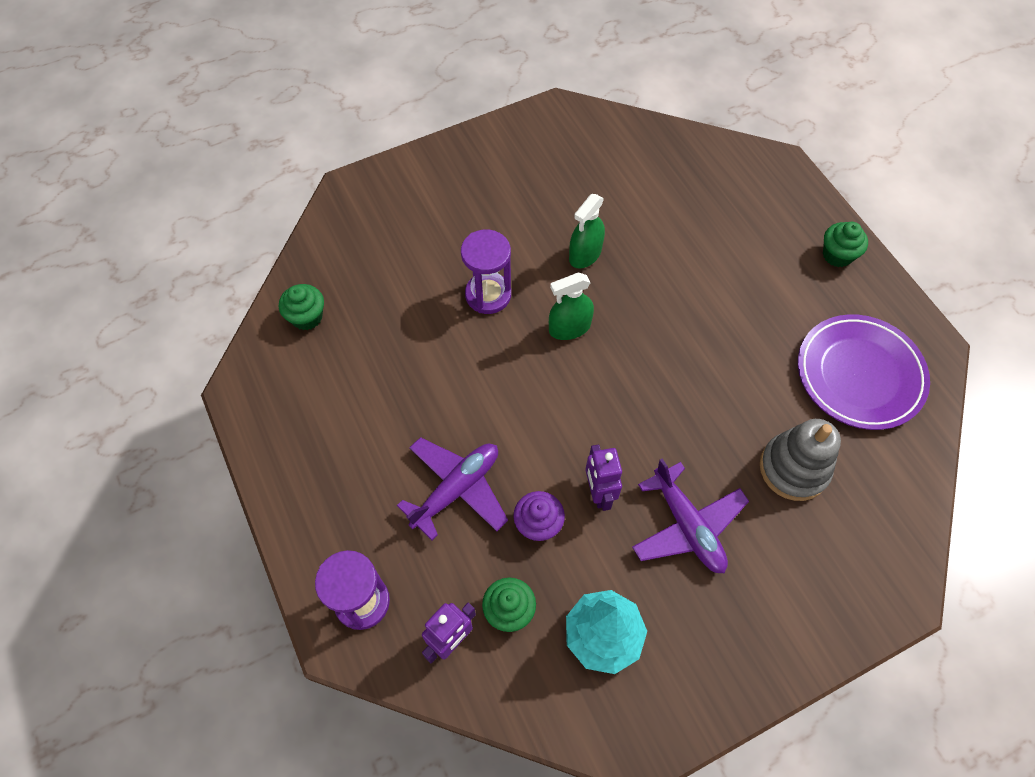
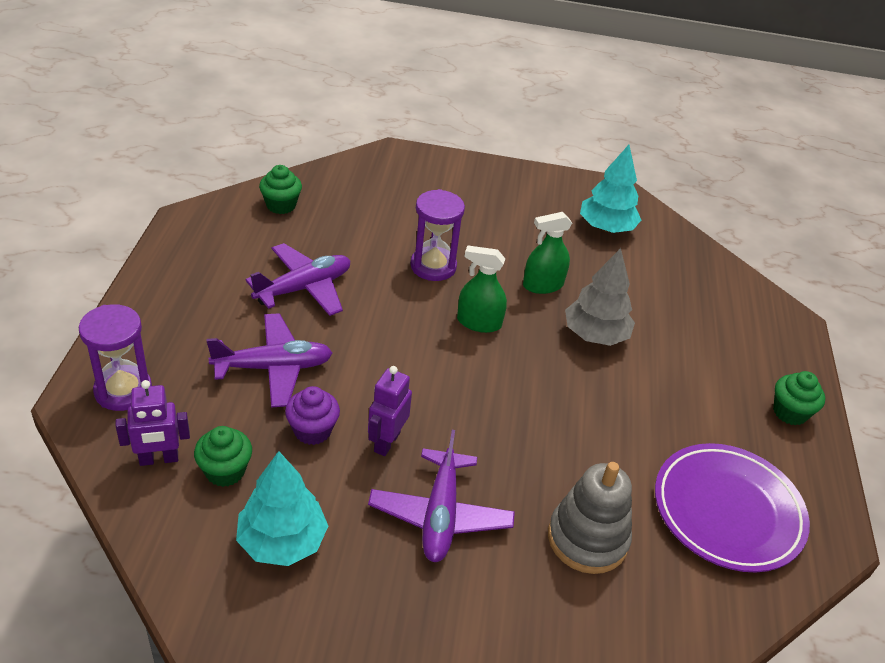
camera: 30 degrees right, 20 degrees down
none -> purple plane [245,243,350,316]
none -> grey tree [565,248,635,346]
none -> turquoise tree [580,145,641,233]

